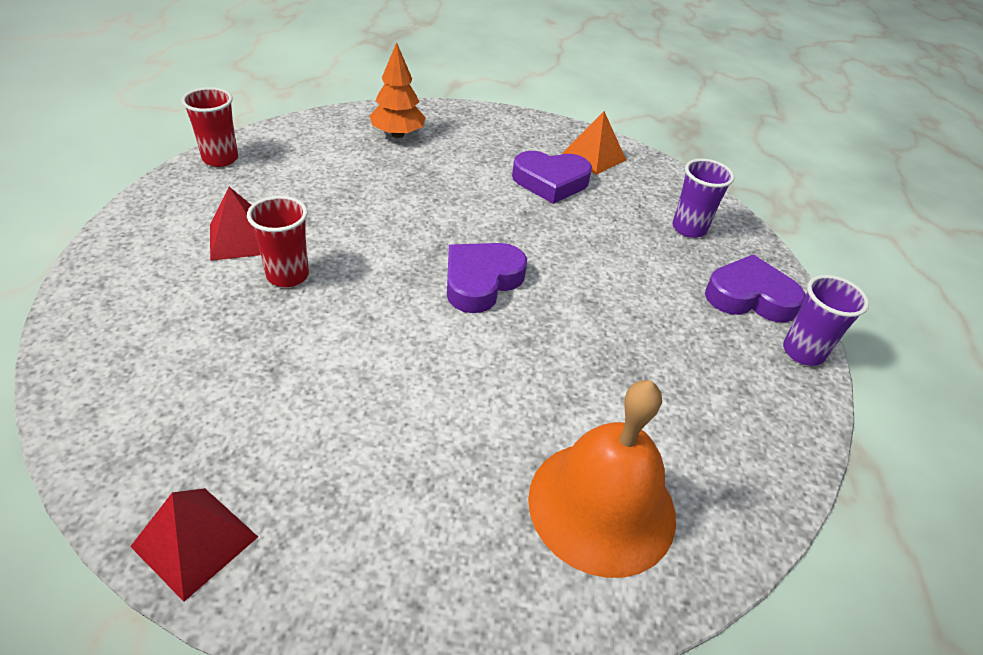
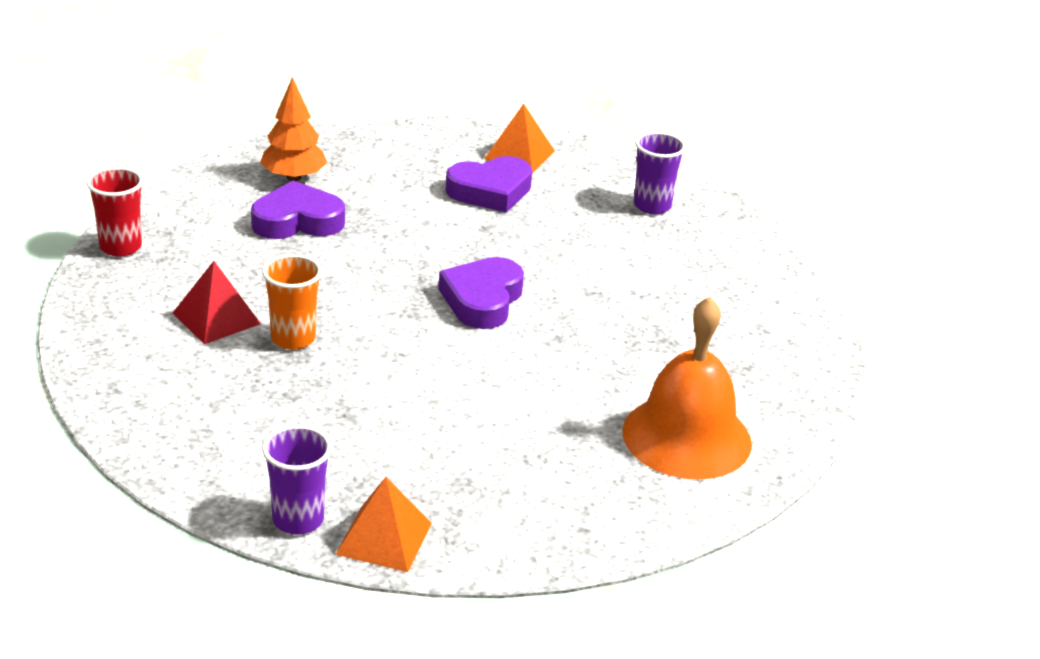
camera: 20 degrees left, 10 degrees down
red pyramid [130,488,258,602] -> orange pyramid [335,477,432,572]
red cup [247,196,309,287] -> orange cup [262,254,322,350]
purple heart [705,255,806,322] -> purple heart moved to [251,181,345,239]
purple cup [783,275,869,366] -> purple cup moved to [262,425,332,535]

